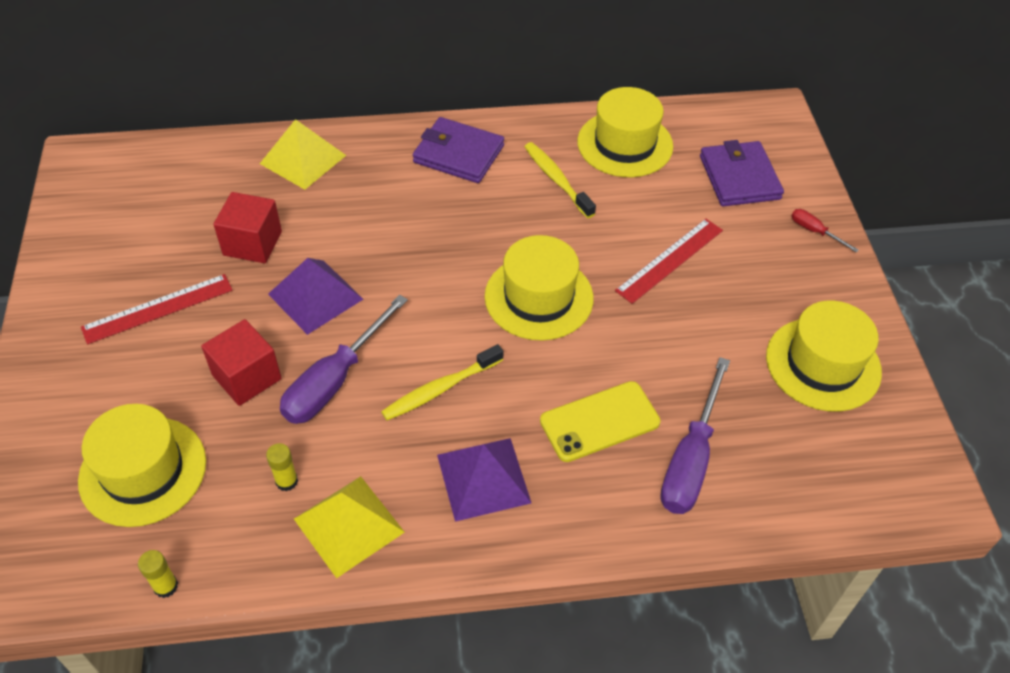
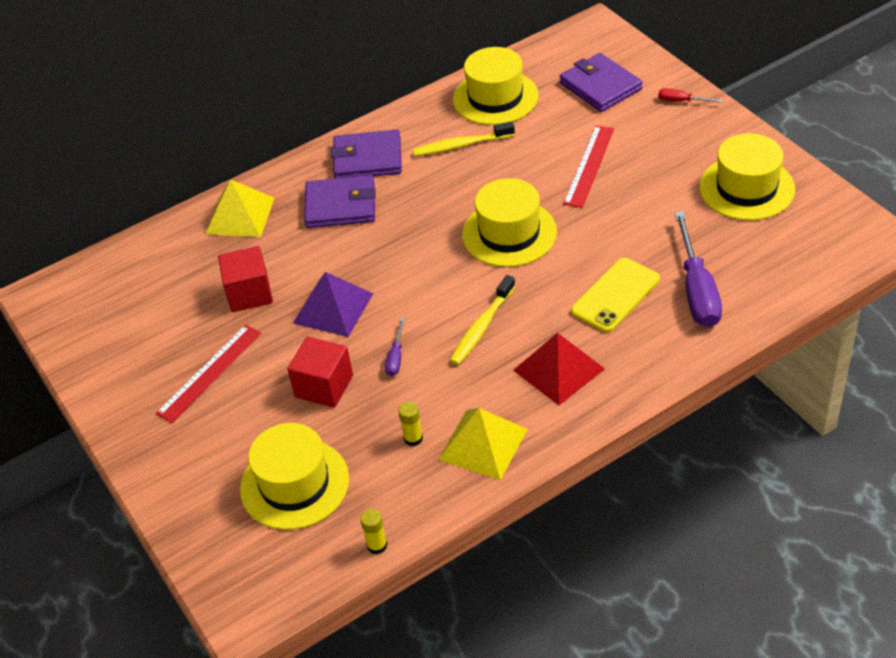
camera: 20 degrees left, 5 degrees down
purple screwdriver [280,295,408,424] -> purple screwdriver [385,318,405,376], size x0.47
purple pyramid [437,438,531,522] -> red pyramid [513,333,605,405]
yellow toothbrush [524,142,596,218] -> yellow toothbrush turned 45 degrees counterclockwise [413,121,515,156]
none -> purple wallet [304,175,376,228]

